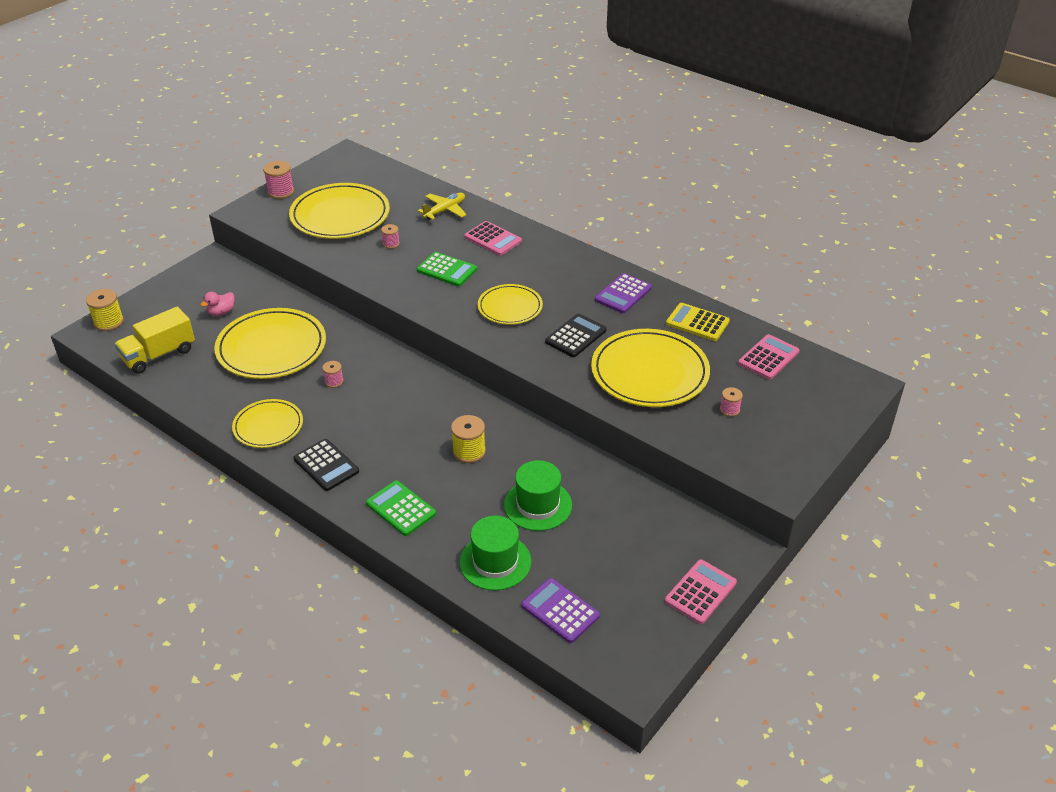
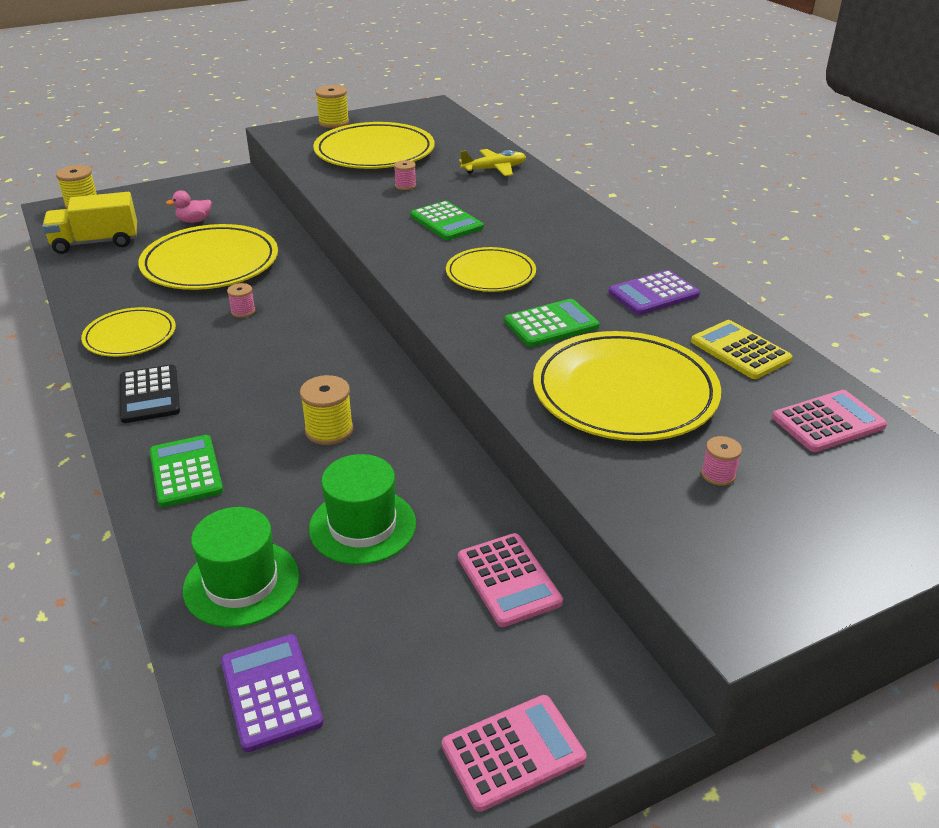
camera: 25 degrees right, 5 degrees down
pink spool [263,161,294,199] -> yellow spool [315,85,349,128]
pink calculator [464,221,522,256] -> pink calculator moved to [458,533,563,627]
black calculator [545,314,607,357] -> green calculator [504,299,600,347]

